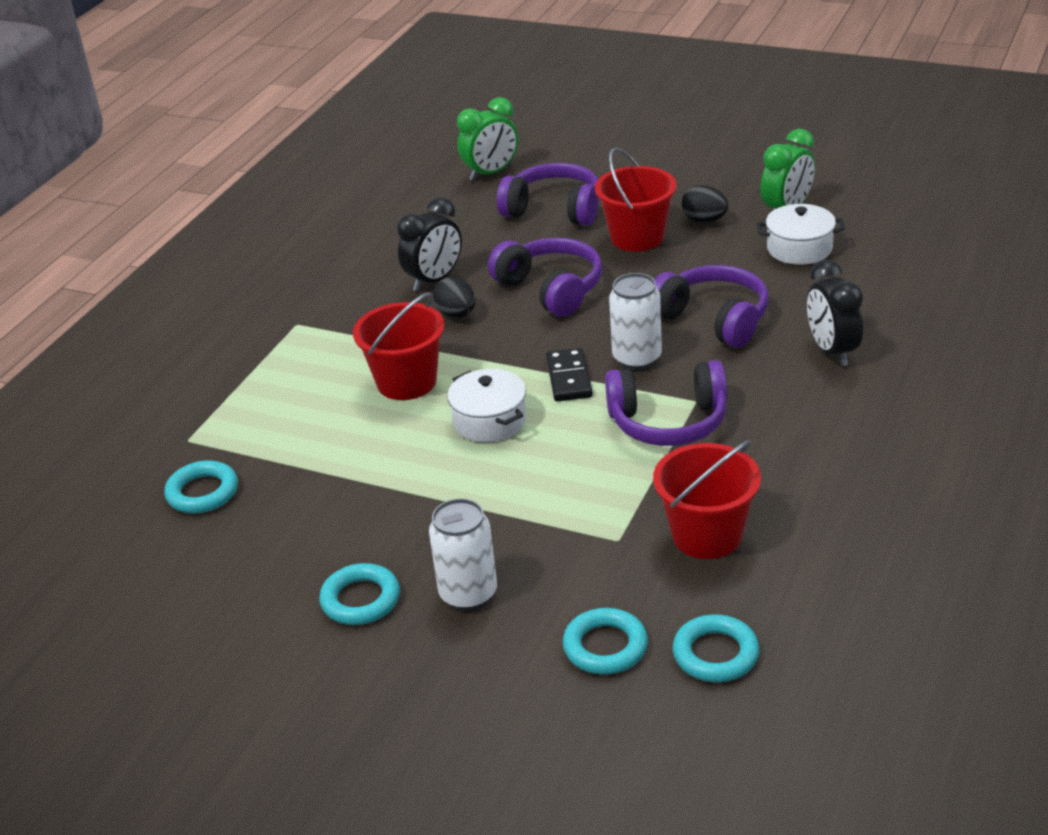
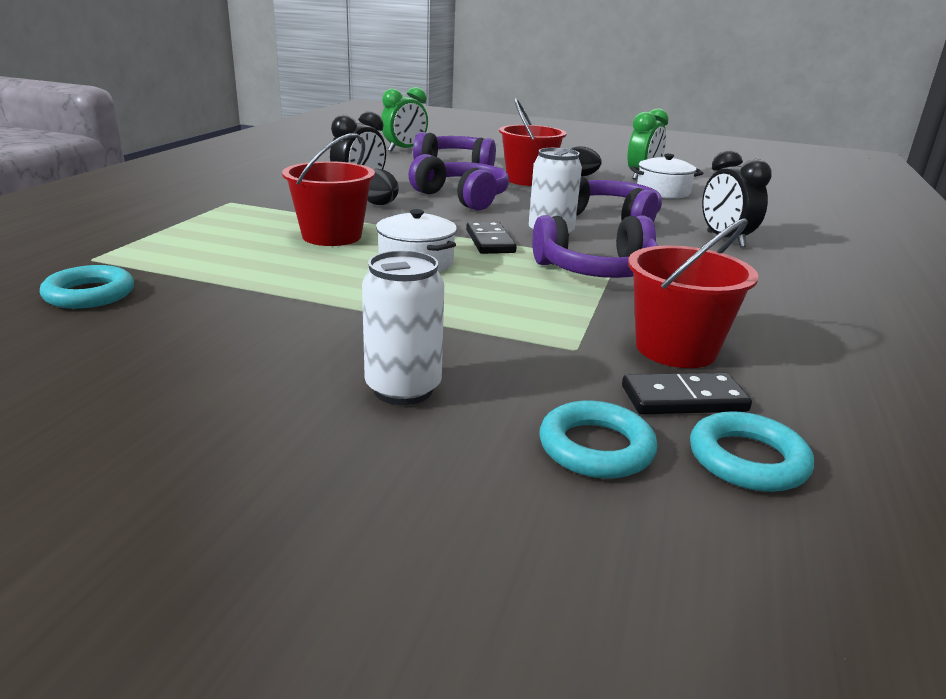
camera: 10 degrees left, 10 degrees down
turquoise ring [319,563,400,625] -> none
none -> black domino [622,373,752,414]

